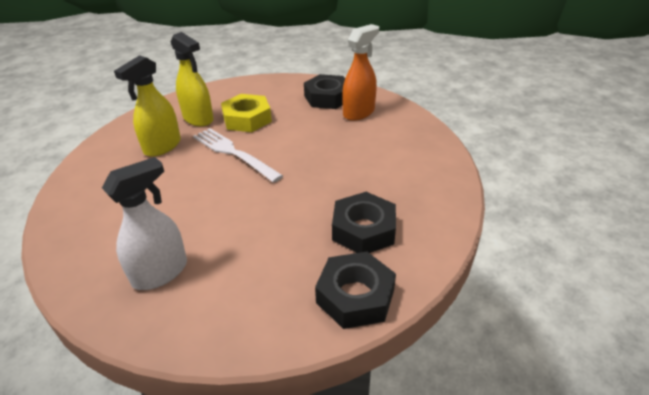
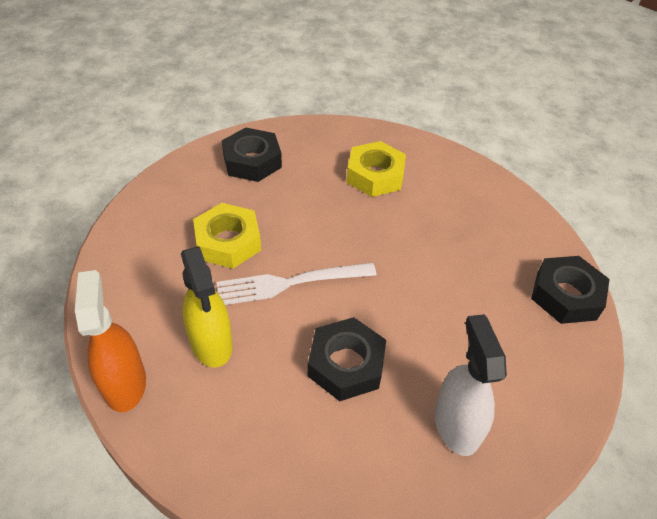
camera: 60 degrees left, 10 degrees up
yellow spray bottle [171,32,213,127] -> none
black nut [332,192,396,253] -> black nut moved to [308,317,386,401]
orange spray bottle [342,24,379,121] -> orange spray bottle moved to [75,270,146,412]
none -> yellow nut [346,141,406,197]

